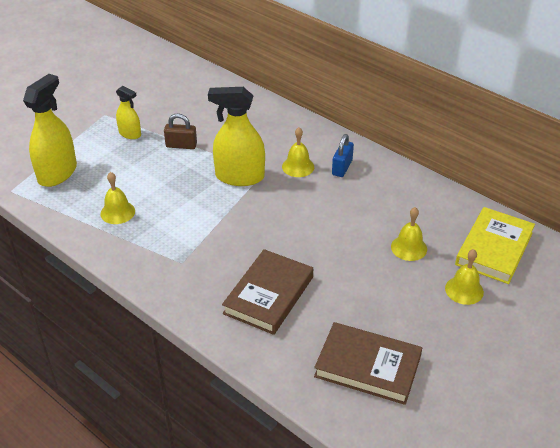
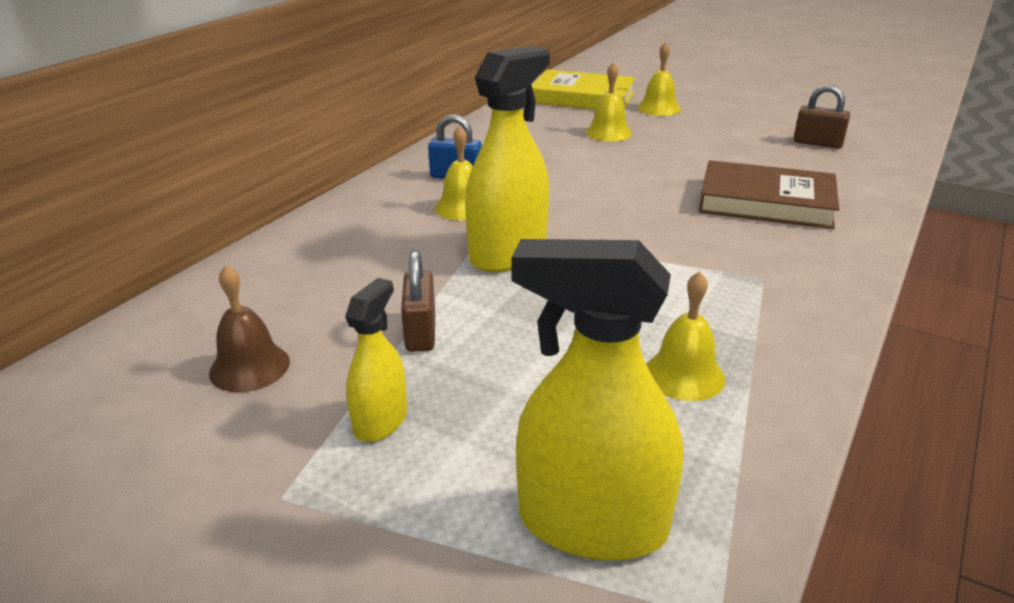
camera: 100 degrees left, 10 degrees down
yellow spray bottle [208,87,265,186] -> yellow spray bottle turned 135 degrees counterclockwise [465,46,550,272]
brown book [314,322,422,405] -> brown padlock [794,85,850,149]
none -> brown bell [209,265,290,392]

